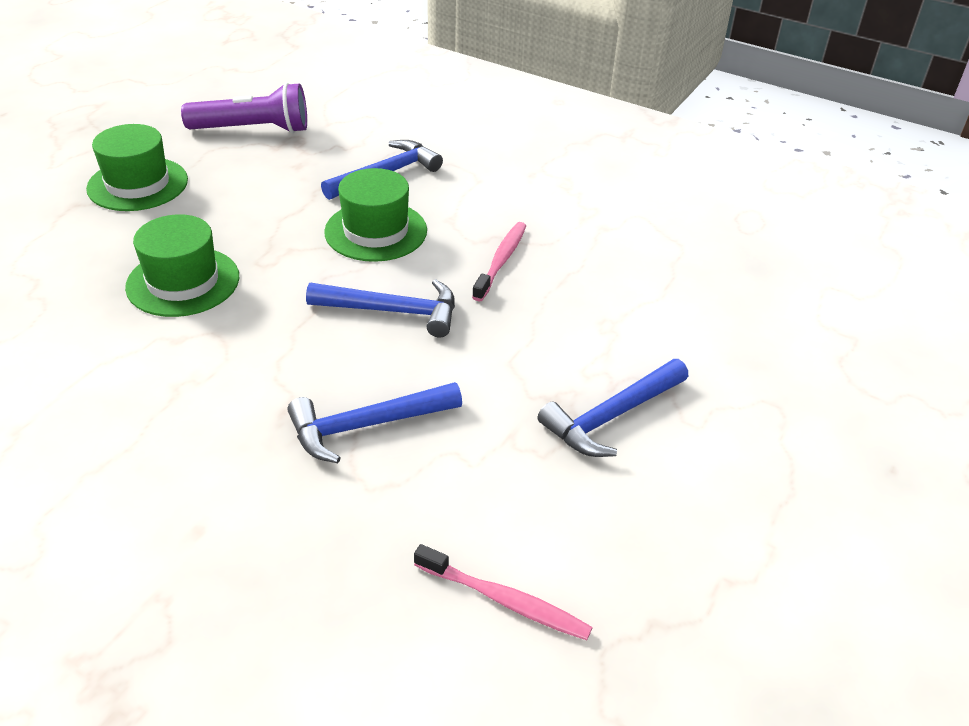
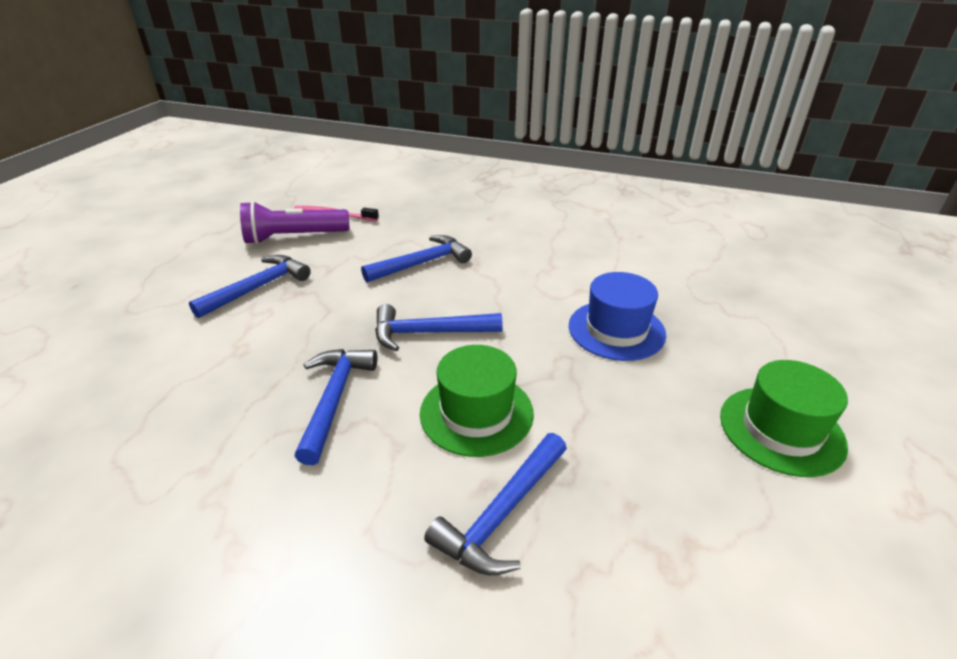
camera: 170 degrees right, 5 degrees down
green hat [125,214,239,317] -> blue hat [569,272,666,361]
purple flashlight [181,82,307,133] -> purple flashlight moved to [240,201,349,244]
pink toothbrush [472,222,526,301] -> blue hammer [295,349,377,465]

